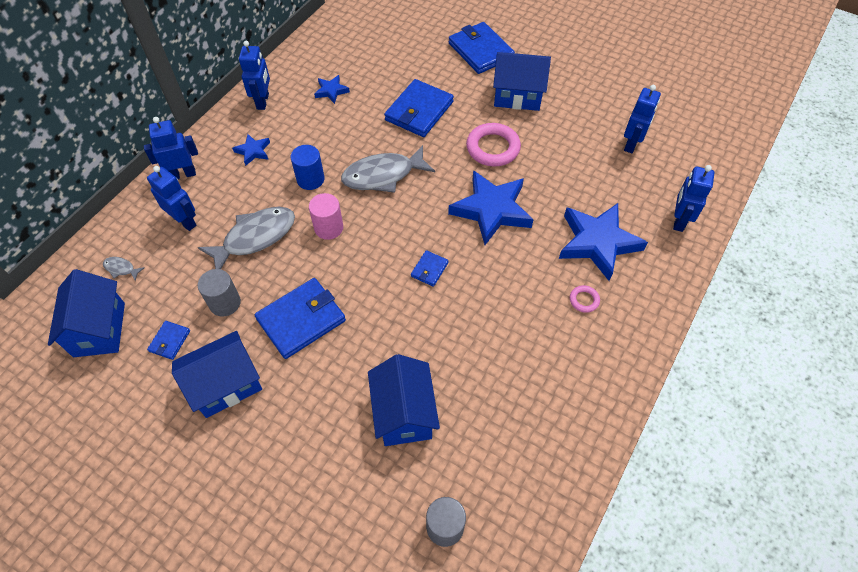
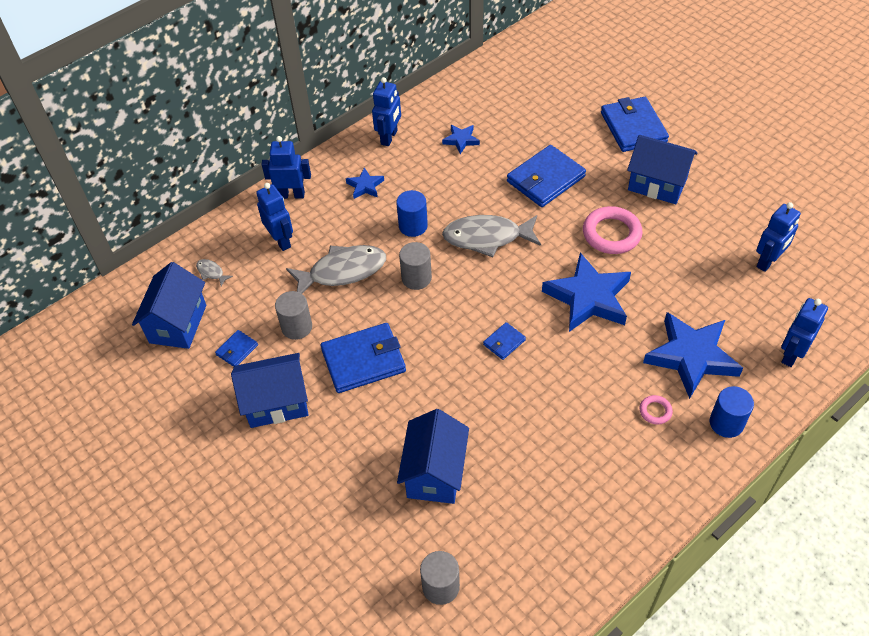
camera: 20 degrees right, 5 degrees down
pink cylinder [309,193,343,240] -> grey cylinder [399,242,432,290]
none -> blue cylinder [710,386,754,438]

